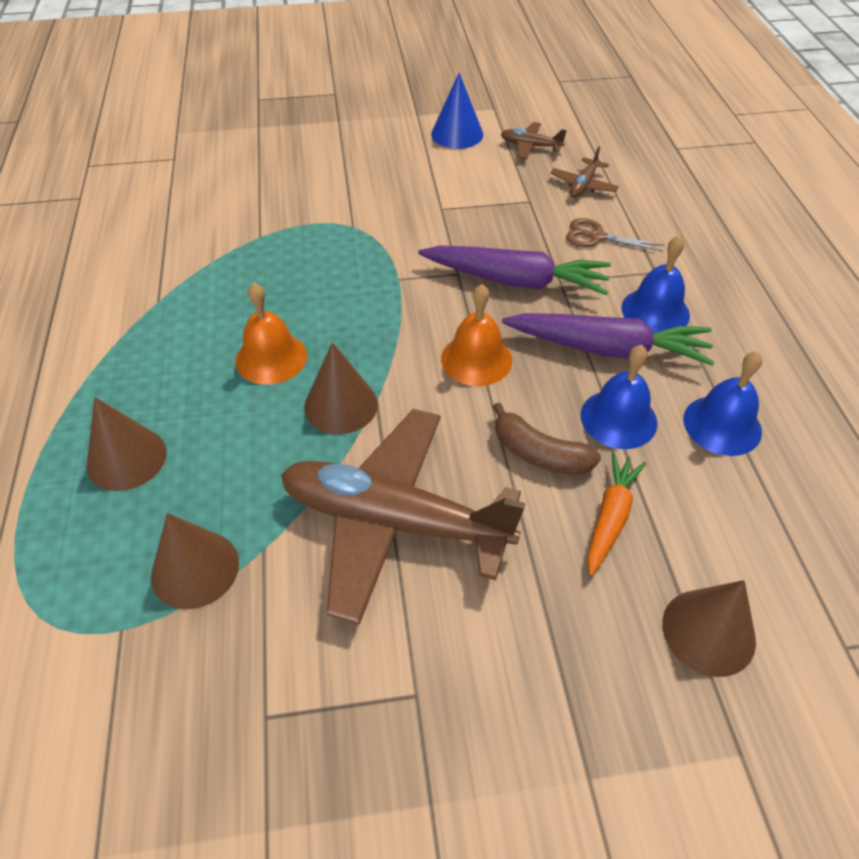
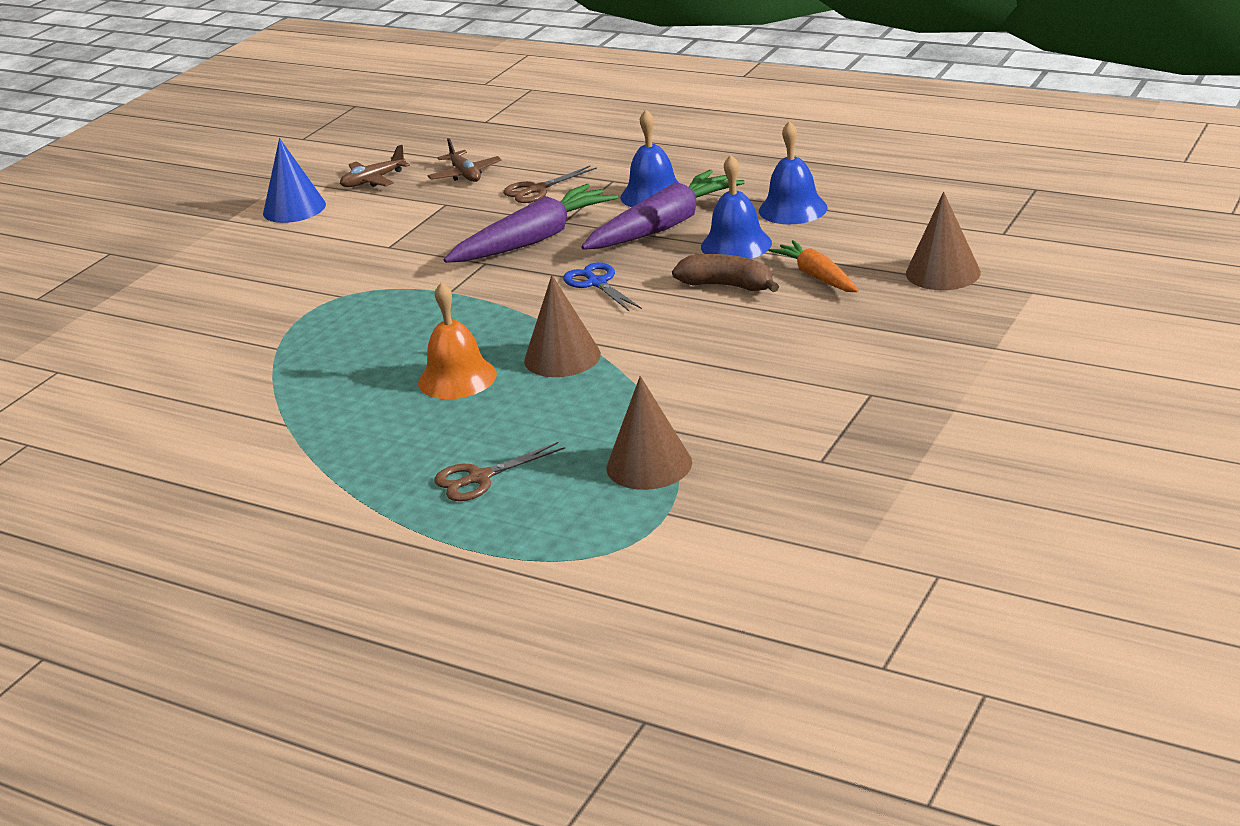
camera: 50 degrees left, 20 degrees down
brown cone [86,397,167,491] -> brown scissors [434,442,565,501]
brown plane [281,409,526,625] -> none
orange bell [441,284,512,386] -> blue scissors [563,262,642,312]
brown banana [492,402,601,475] -> brown banana turned 135 degrees counterclockwise [672,254,779,292]

